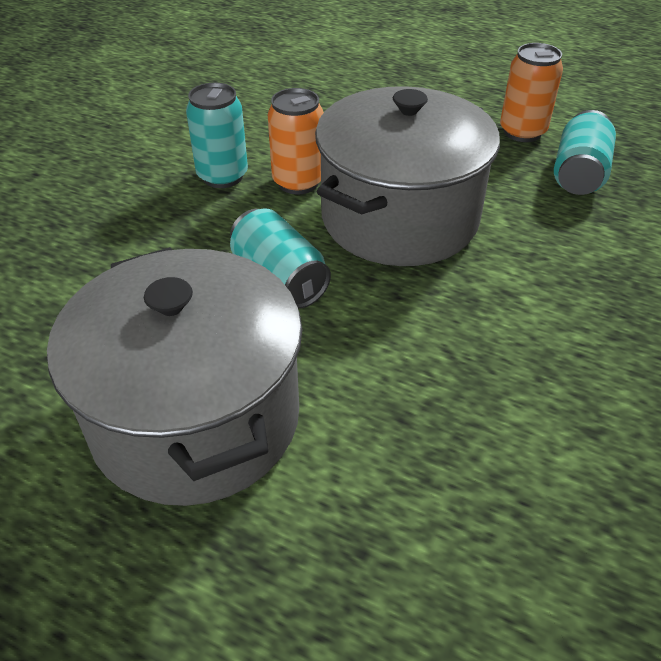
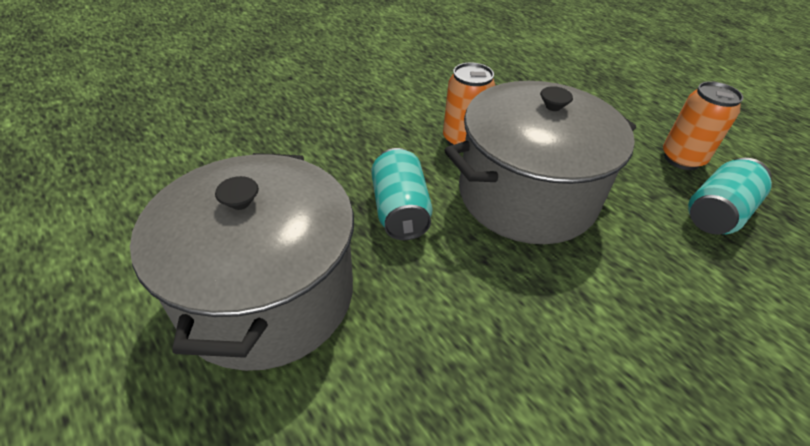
camera: 25 degrees right, 0 degrees up
turquoise can [186,83,248,188] -> none

